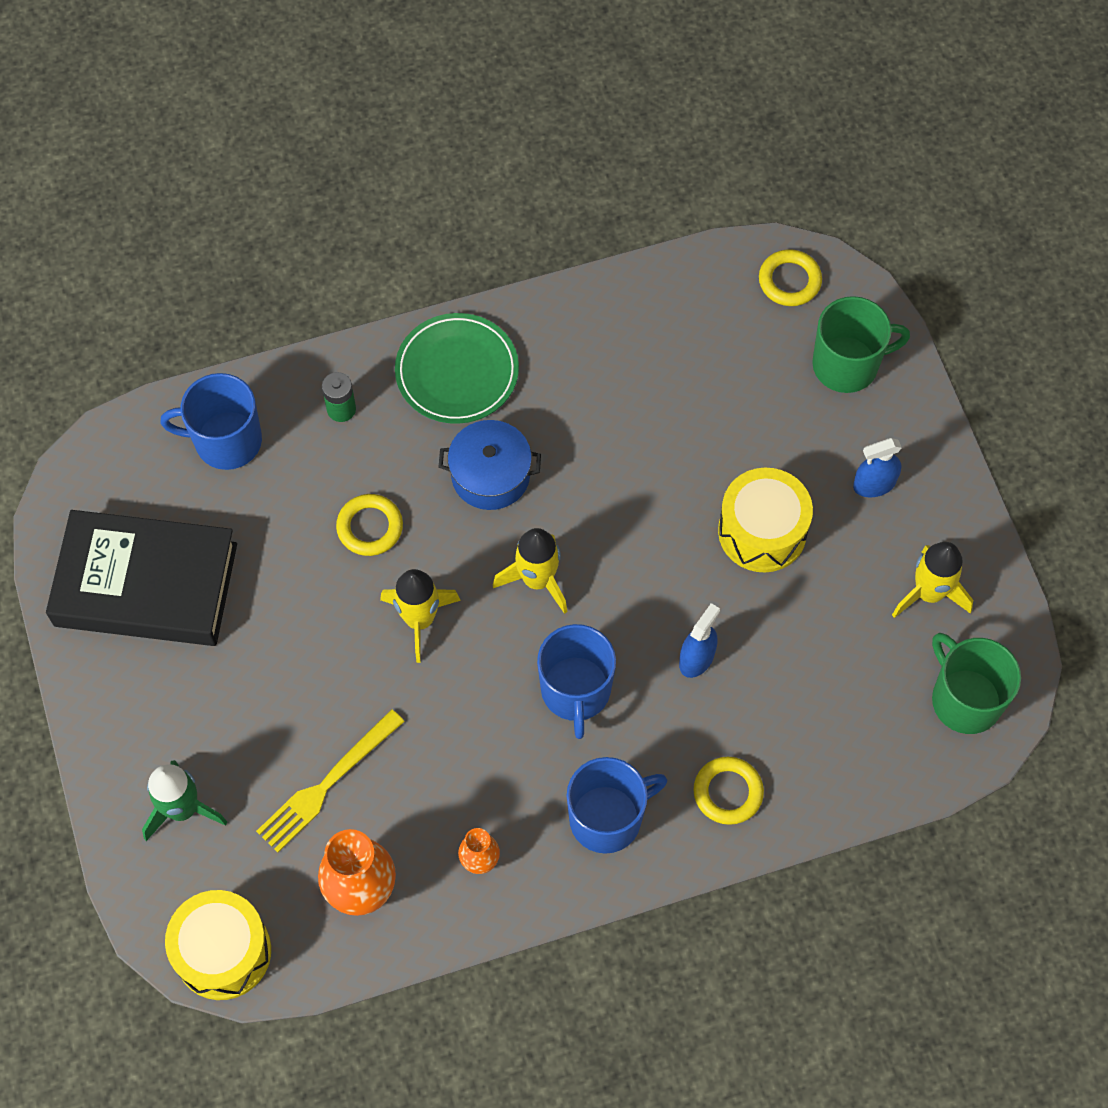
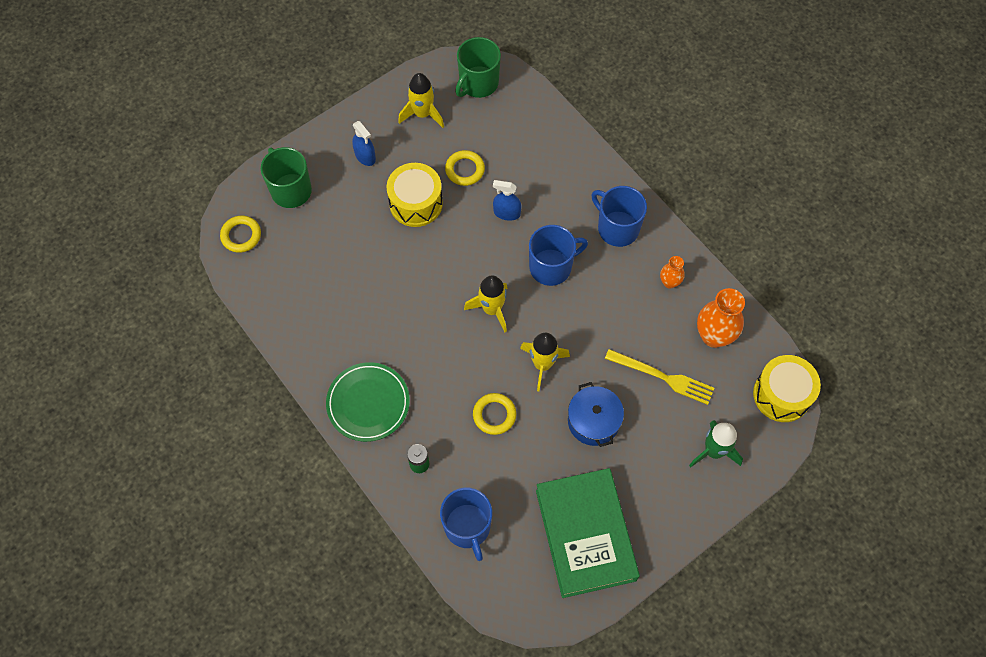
camera: 110 degrees left, 0 degrees up
black book [46,510,237,646] -> green book [536,468,640,598]
blue pot [439,420,541,510] -> blue pot moved to [568,382,624,447]
yellow ring [693,757,764,825] -> yellow ring moved to [445,150,485,186]

